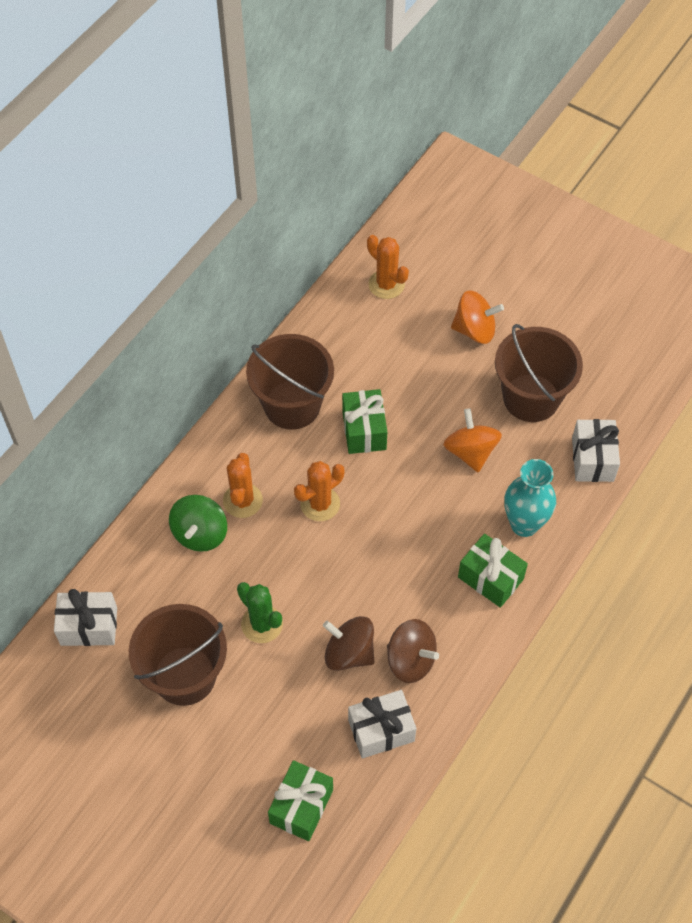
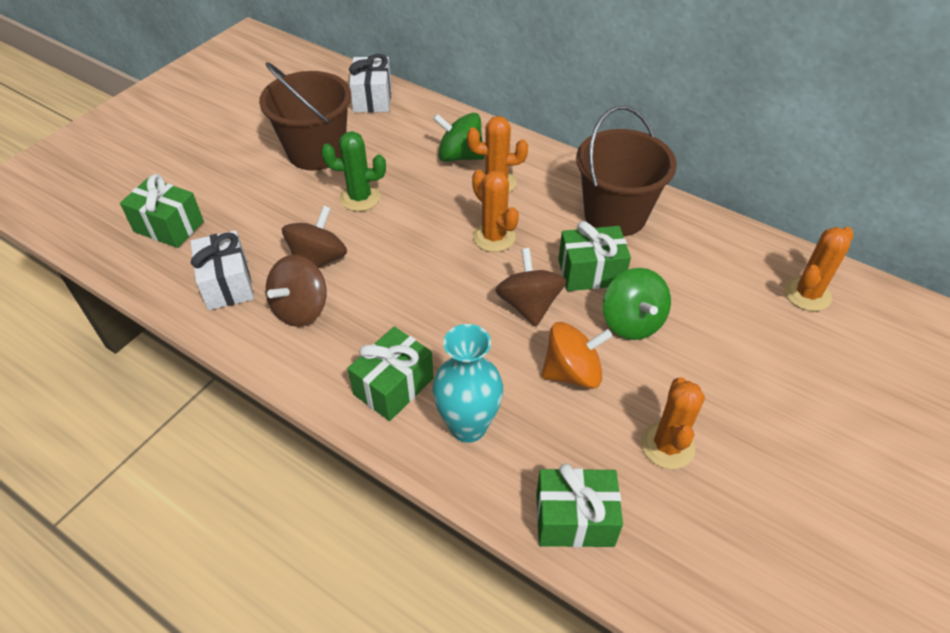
camera: 90 degrees right, 10 degrees down
green cactus [237,582,283,643] -> green cactus turned 45 degrees clockwise [321,131,386,211]
orange spinning top [451,291,504,344] -> none
brown bucket [495,324,583,422] -> orange cactus [641,377,705,469]
white gift [572,419,620,482] -> green gift [536,463,623,548]
none -> brown spinning top [495,248,566,327]
none -> green spinning top [603,268,671,340]

